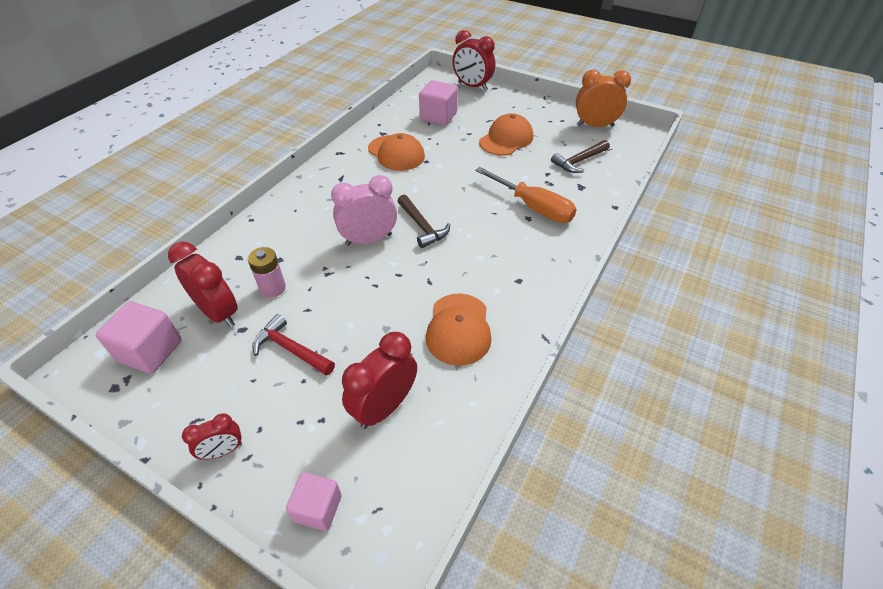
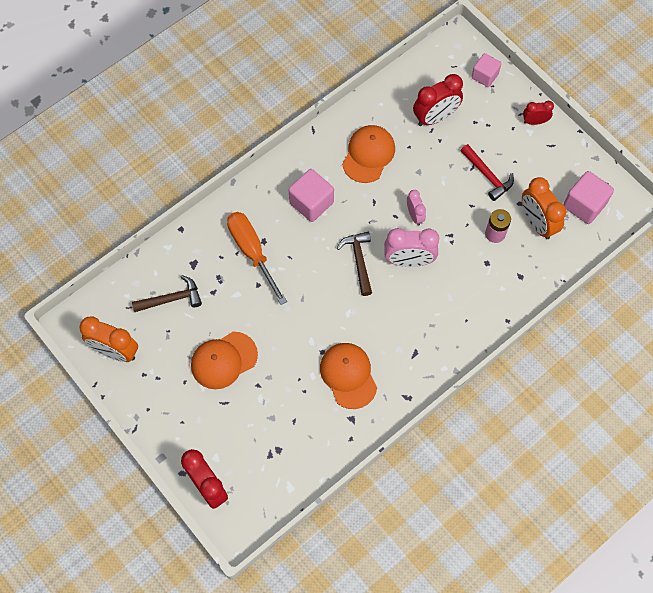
camera: 160 degrees left, 20 degrees up
red clock [168,242,238,327] -> orange clock [522,177,566,239]
pink cube [419,80,458,126] -> pink cube moved to [289,169,334,222]
none -> pink clock [407,190,426,225]

